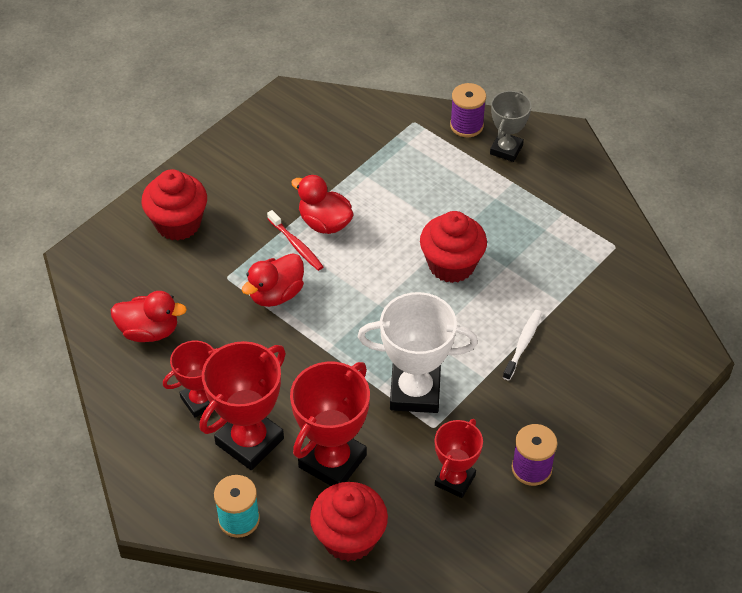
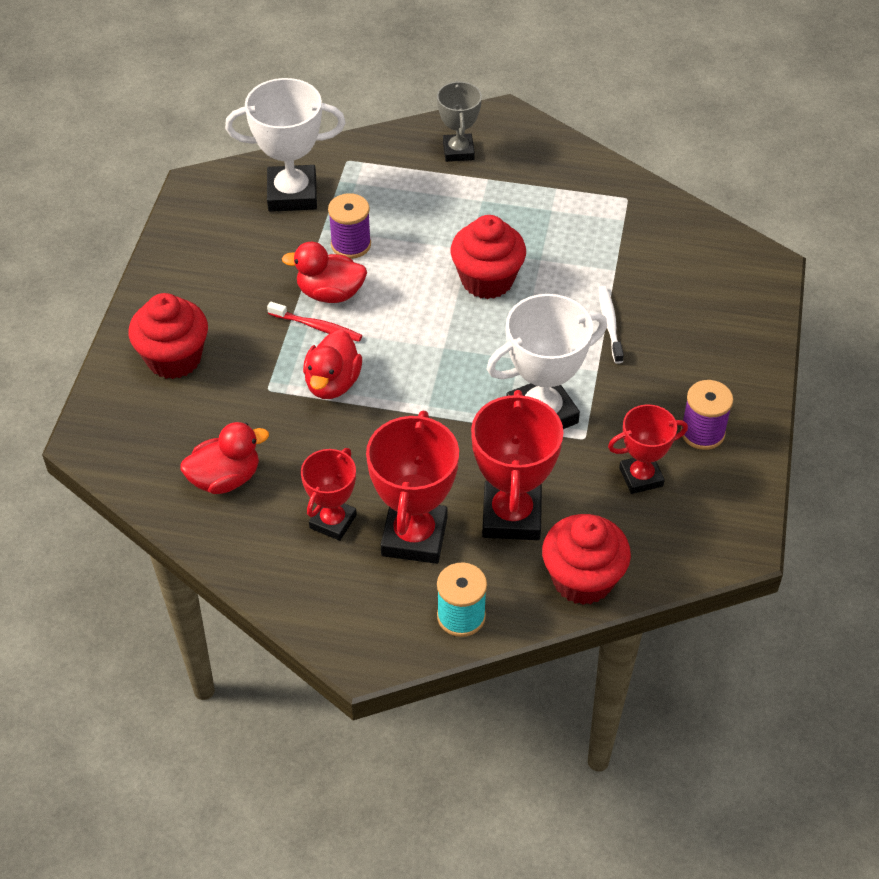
camera: 30 degrees left, 0 degrees up
red trophy [435,419,483,498] -> red trophy turned 75 degrees clockwise [608,404,688,494]
purple spool [450,83,486,137] -> purple spool moved to [328,193,371,259]
none -> white trophy [225,78,346,212]

